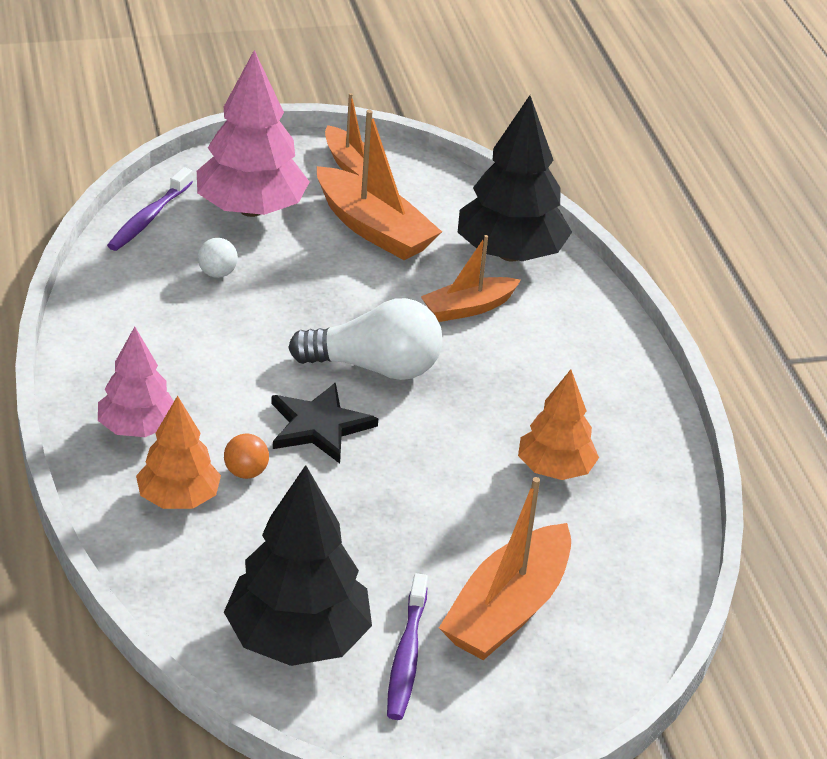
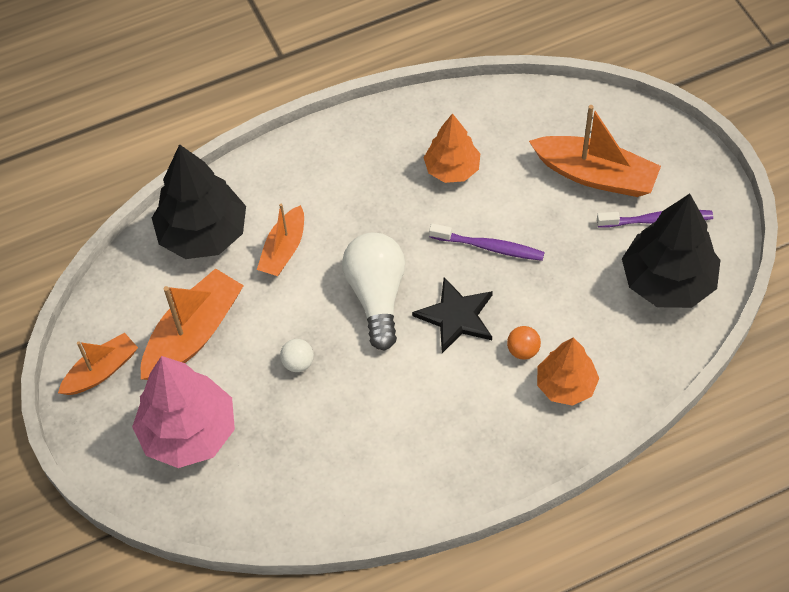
camera: 95 degrees left, 20 degrees up
pink tree [98,327,174,437] -> none
purple toothbrush [107,167,193,251] -> purple toothbrush moved to [429,223,545,261]
white ball [198,238,238,278] -> white ball moved to [280,339,314,372]
orange boat [421,235,521,322] -> orange boat turned 60 degrees clockwise [257,204,304,276]

